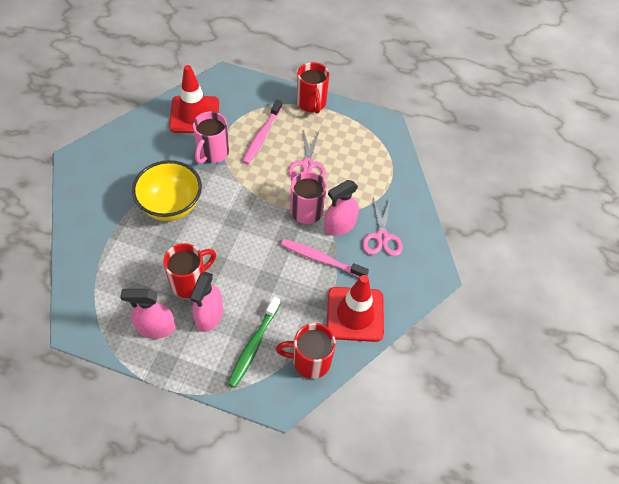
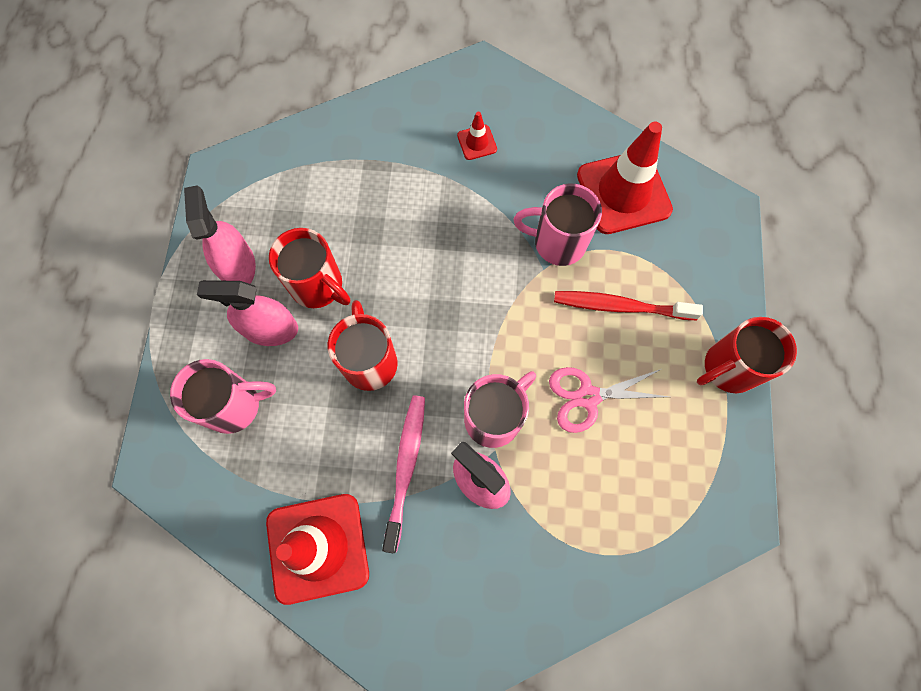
camera: 80 degrees right, 15 degrees up
yellow bowl [132,160,202,221] -> none
green toothbrush [228,297,280,388] -> pink mug [170,359,276,434]
pink toothbrush [243,100,282,164] -> red toothbrush [554,291,703,320]
red mug [276,323,336,379] -> red mug moved to [328,300,398,391]
pink scissors [362,197,403,256] -> none
none -> red traffic cone [457,112,497,160]

